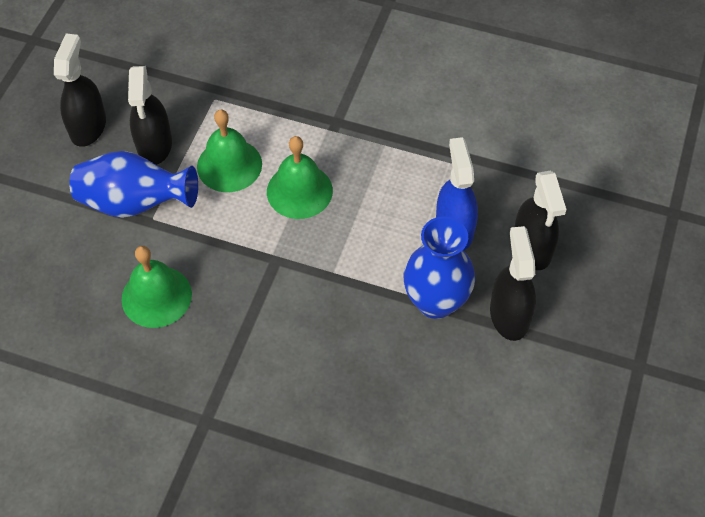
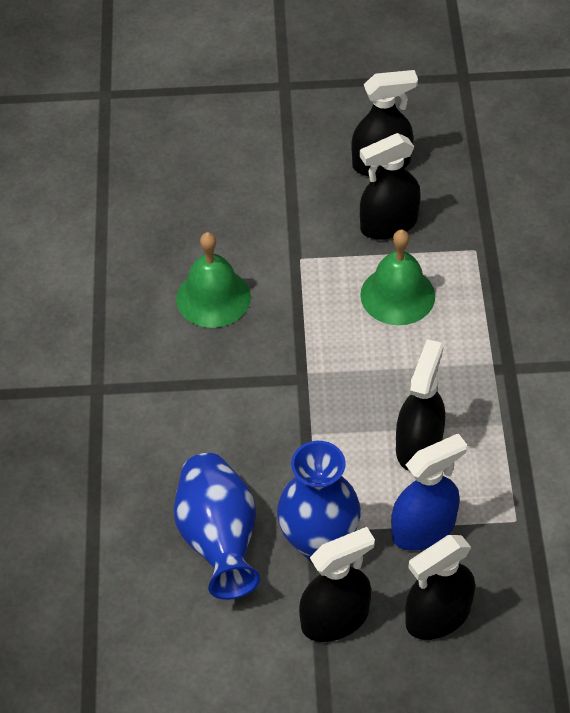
camera: 70 degrees right, 5 degrees down
blue vase [69,151,198,218] -> blue vase moved to [174,453,260,600]
green bell [267,136,333,219] -> none
none -> black spray bottle [396,339,445,471]

